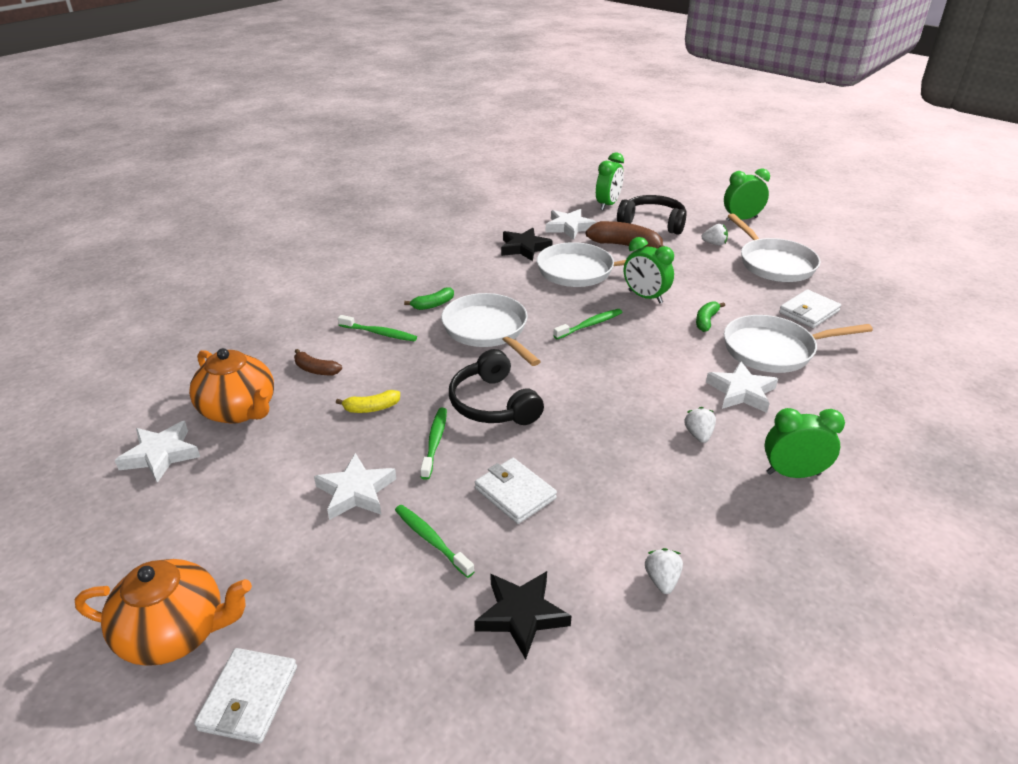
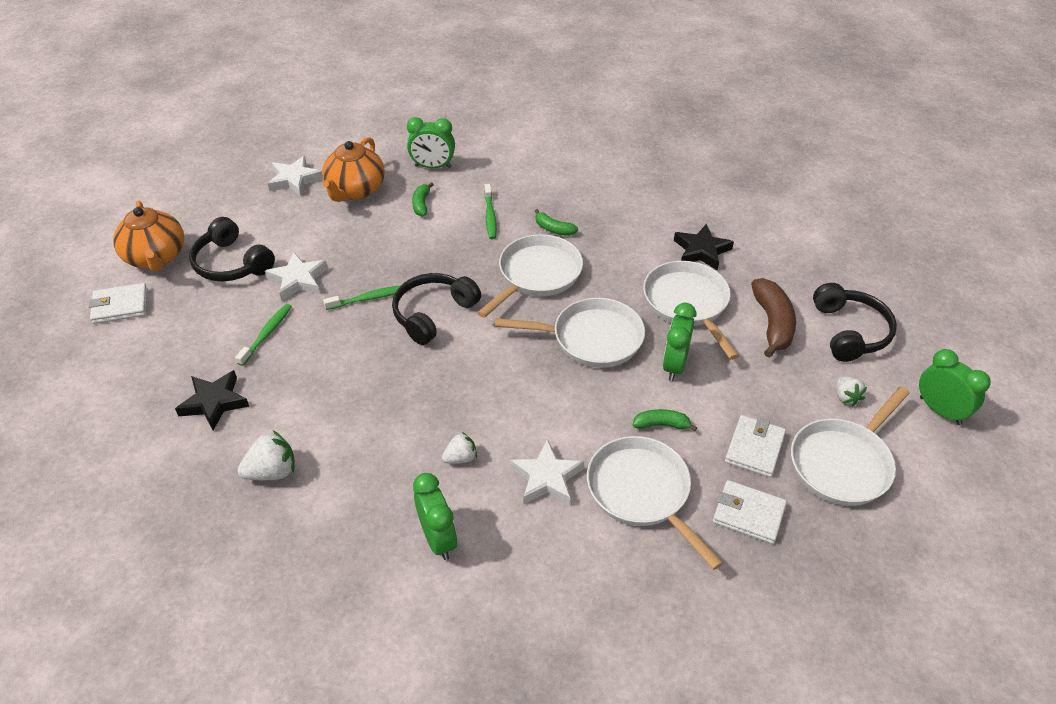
camera: 65 degrees right, 10 degrees up
brown banana [294,349,342,375] -> green banana [412,182,434,217]
yellow banana [336,390,400,413] -> none
white wallet [475,458,557,524] -> white wallet moved to [725,415,786,477]
white star [545,209,596,240] -> none
green toothbrush [553,309,622,339] -> white pan [495,298,645,368]
green clock [596,152,624,210] -> green clock moved to [407,117,455,168]
white strawberry [645,548,683,594] -> white strawberry [238,431,295,480], size x1.56
none -> black headphones [189,217,275,282]

